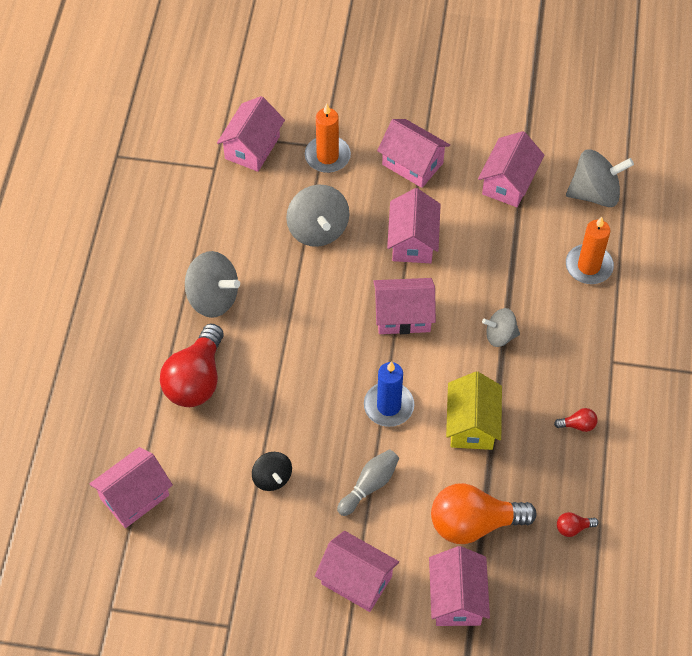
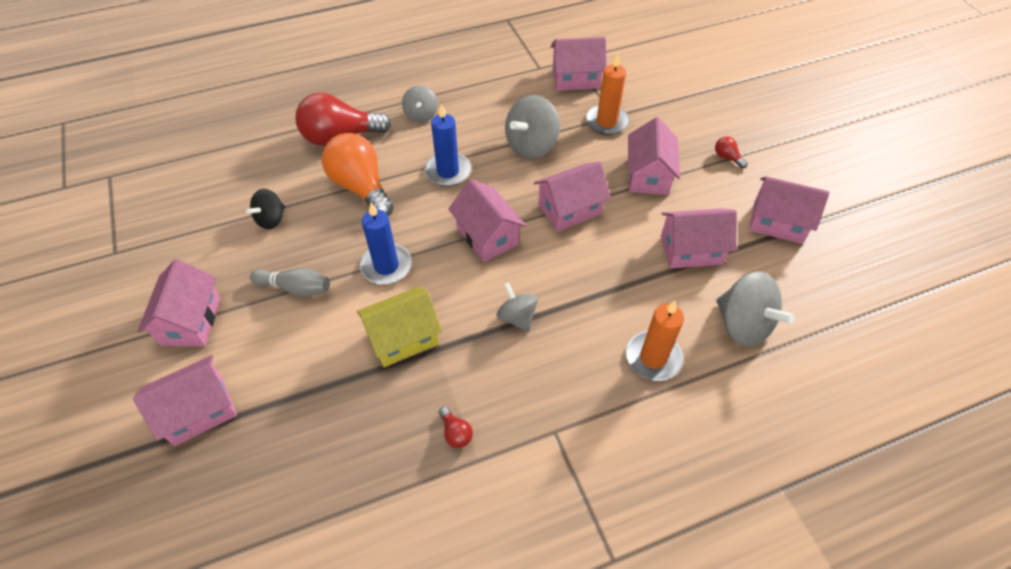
camera: 60 degrees right, 5 degrees down
pink house [90,447,173,528] -> pink house moved to [749,177,829,244]
grey spinning top [185,251,240,318] -> grey spinning top [402,85,438,122], size x0.60
orange light bulb [431,483,537,544] -> orange light bulb moved to [322,133,394,216]
red light bulb [557,512,599,537] -> red light bulb moved to [715,136,747,168]
none -> blue candle [424,104,471,186]

